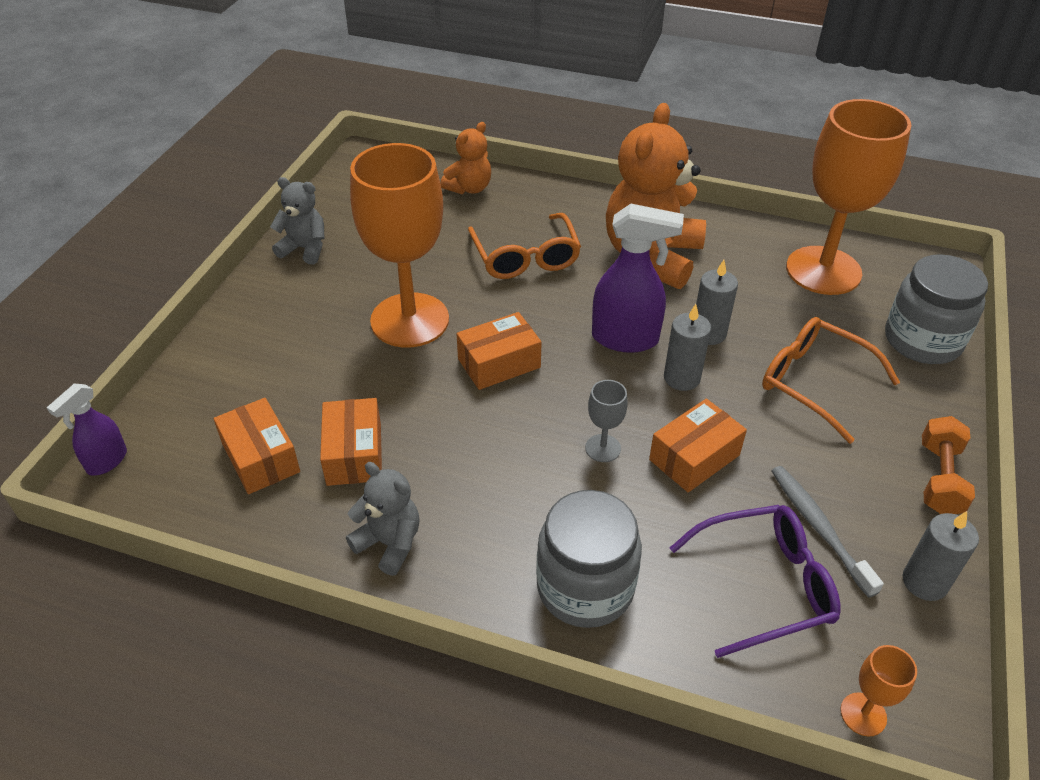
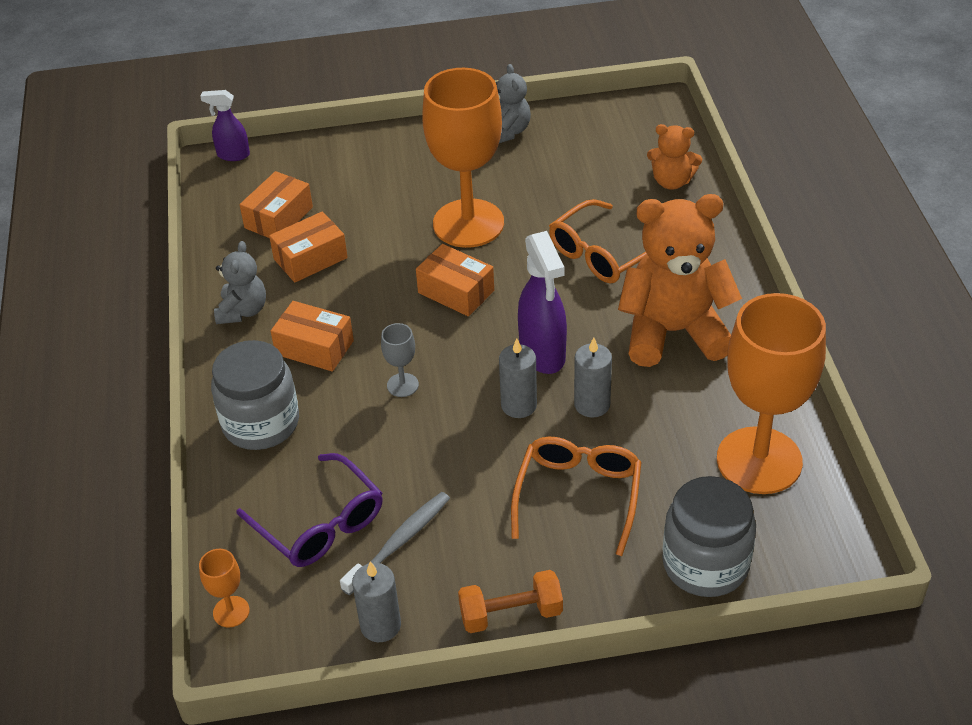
camera: 65 degrees right, 0 degrees up
orange box [649,399,747,492] -> orange box moved to [271,301,354,372]

